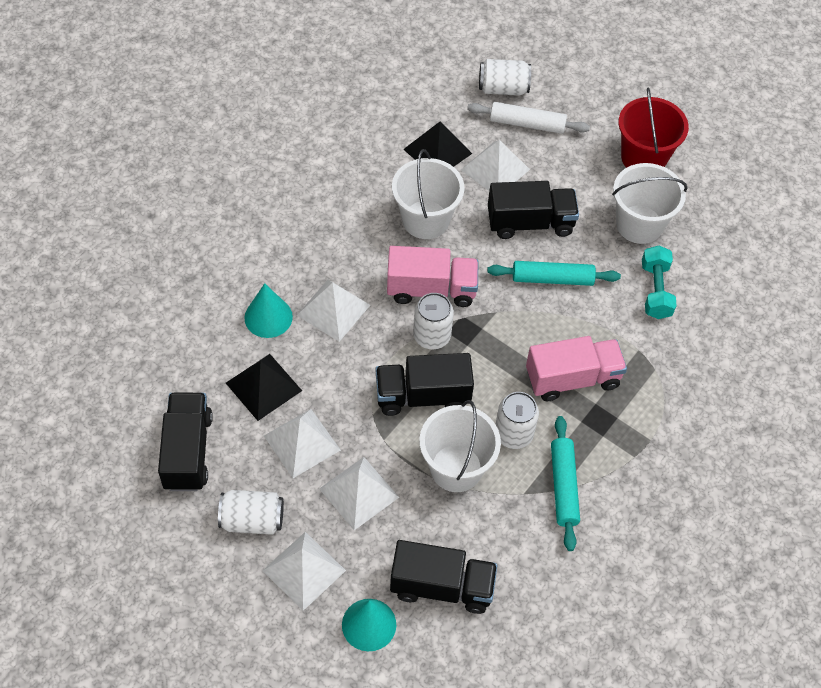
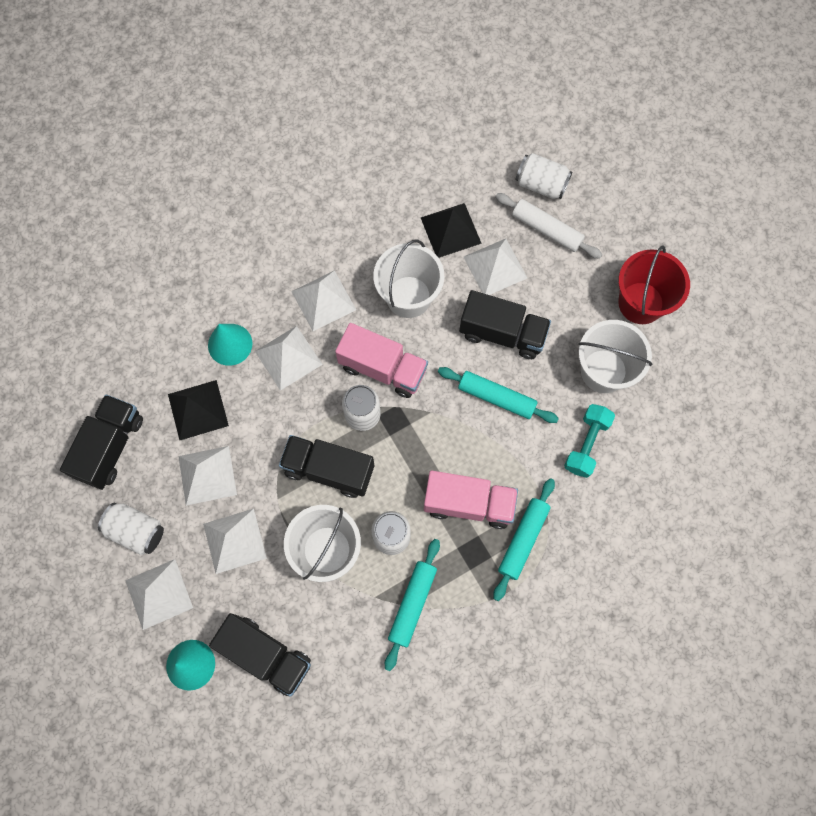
camera: 25 degrees right, 15 degrees up
none -> white pyramid [291,270,356,331]
none -> turquoise rolling pin [493,478,555,601]

